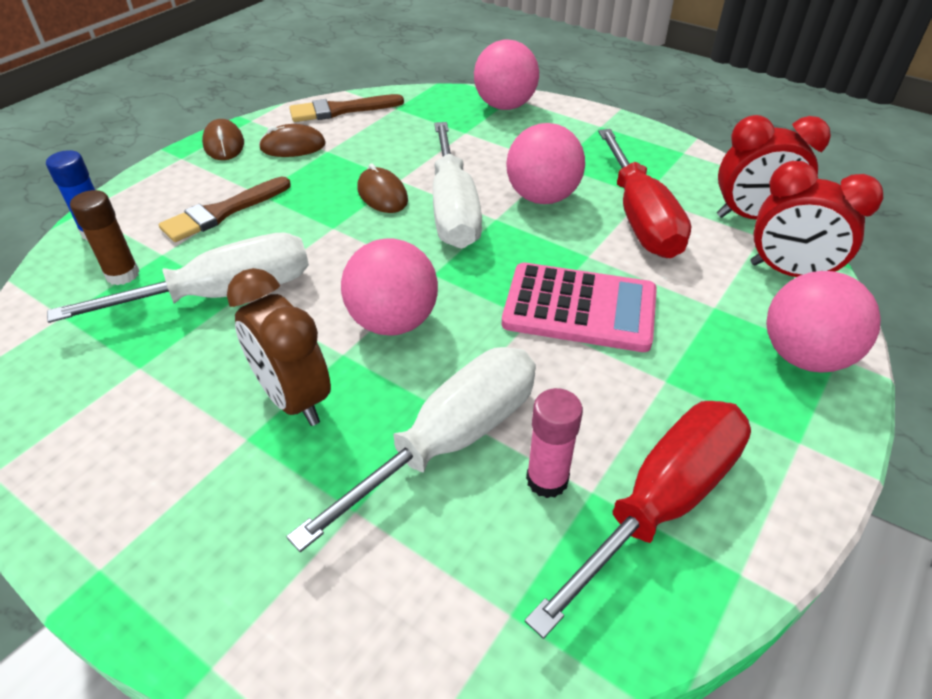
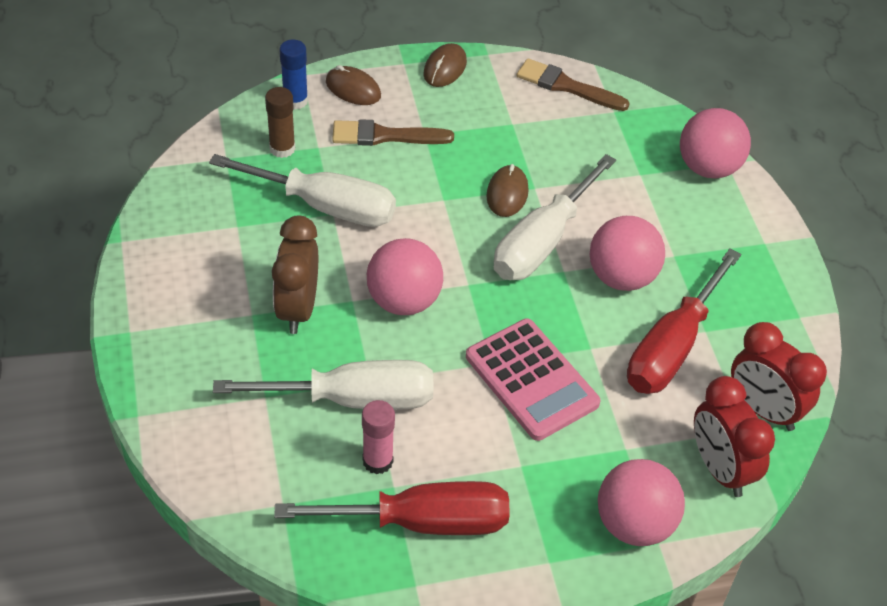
camera: 40 degrees right, 5 degrees up
brown mouse [259,124,326,157] -> brown mouse moved to [326,65,381,105]

